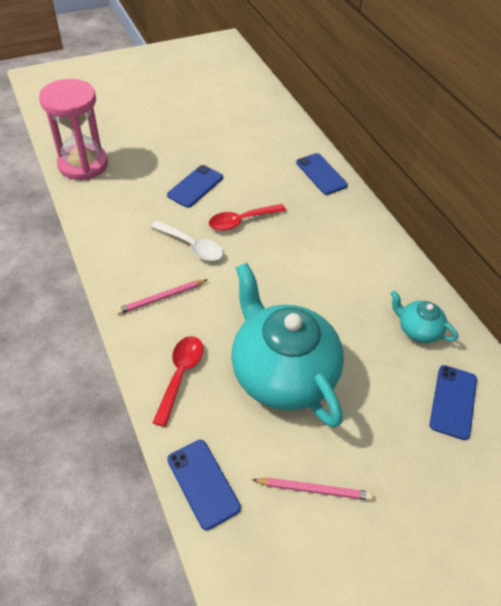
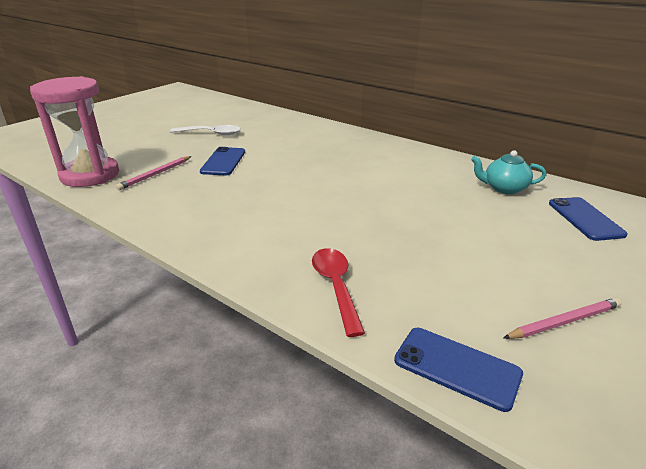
camera: 25 degrees left, 20 degrees down
pink pencil [116,279,208,315] -> pink pencil moved to [116,156,192,190]
white spoon [151,220,223,261] -> white spoon moved to [170,125,241,135]
red spoon [209,204,286,231] -> none
turquoise teapot [231,263,344,428] -> none
blue phone [296,153,348,195] -> none

